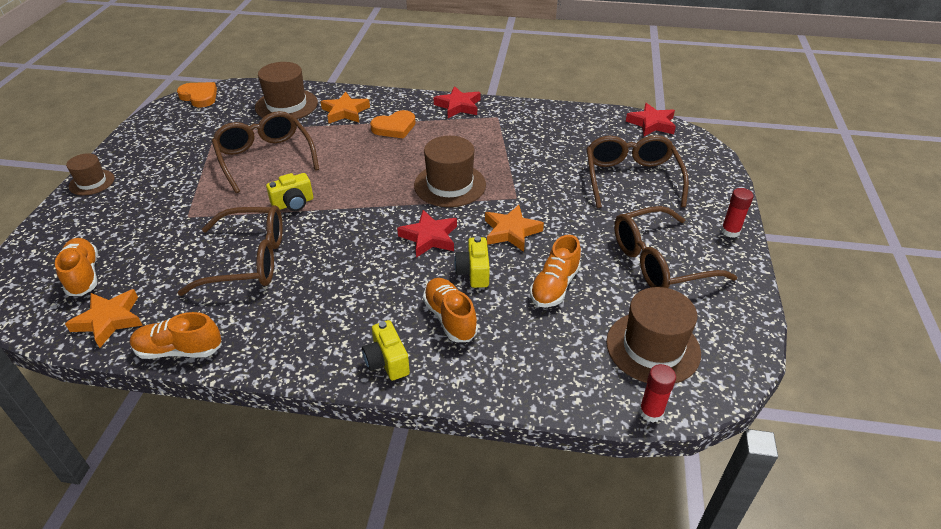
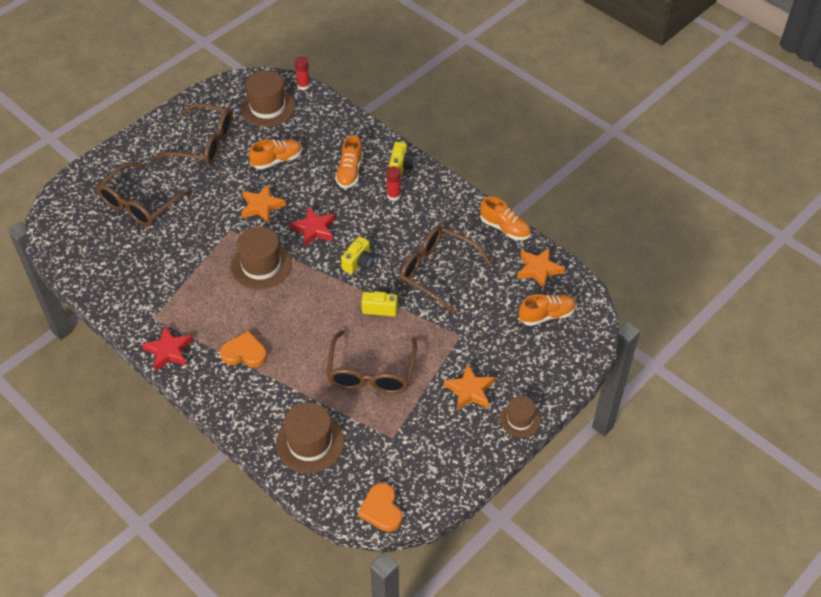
camera: 145 degrees left, 10 degrees up
orange shoe [55,238,98,296] -> orange shoe turned 120 degrees counterclockwise [519,294,576,326]
orange star [321,92,370,123] -> orange star moved to [444,364,495,410]
yellow camera [454,236,490,288] -> yellow camera moved to [341,236,374,274]
red star [626,103,676,136] -> none
red glue stick [721,188,754,238] -> red glue stick moved to [386,166,401,201]

